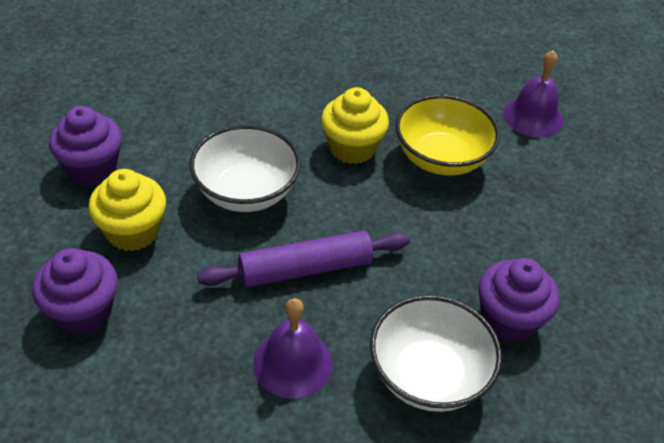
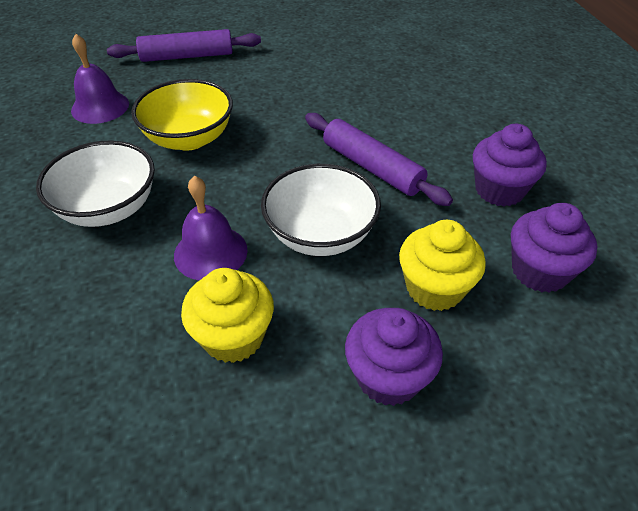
camera: 115 degrees left, 0 degrees up
purple bell [253,298,333,399] -> purple bell moved to [174,176,248,281]
yellow cupcake [321,87,389,164] -> yellow cupcake moved to [181,268,274,363]
white bowl [370,295,502,412] -> white bowl moved to [36,140,155,227]
purple cupcake [478,258,559,342] -> purple cupcake moved to [473,124,547,206]
none -> purple rolling pin [107,29,261,62]

